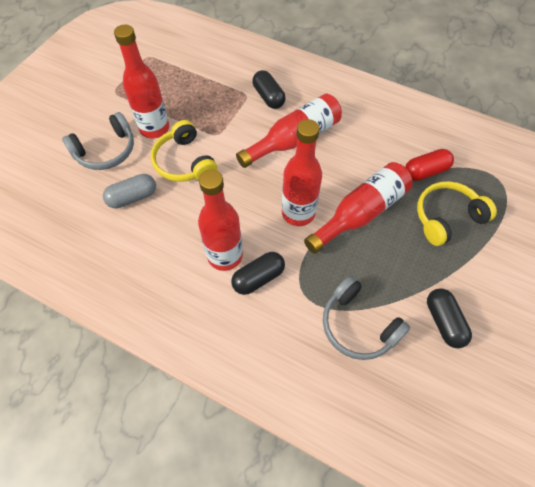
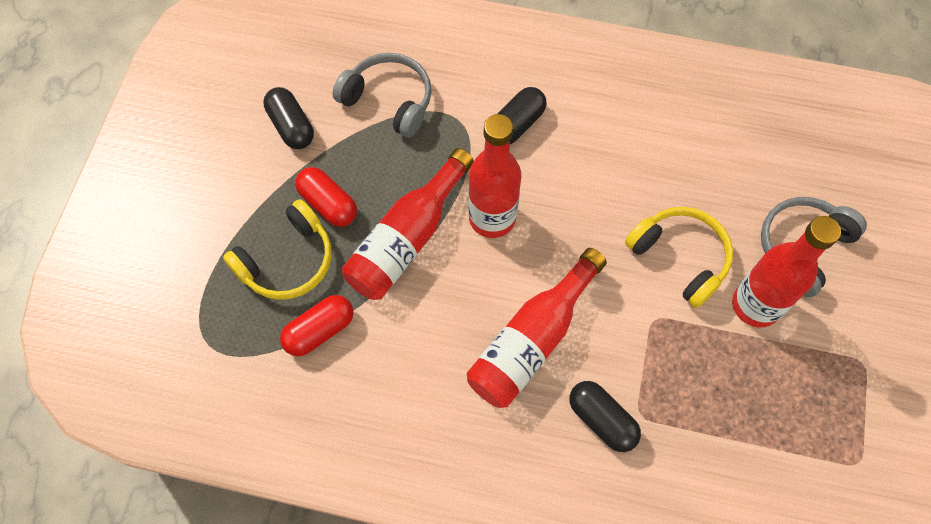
camera: 165 degrees right, 5 degrees up
grey capsule [103,174,156,209] -> none
red bottle [198,170,243,271] -> none
none -> red capsule [295,167,357,227]

